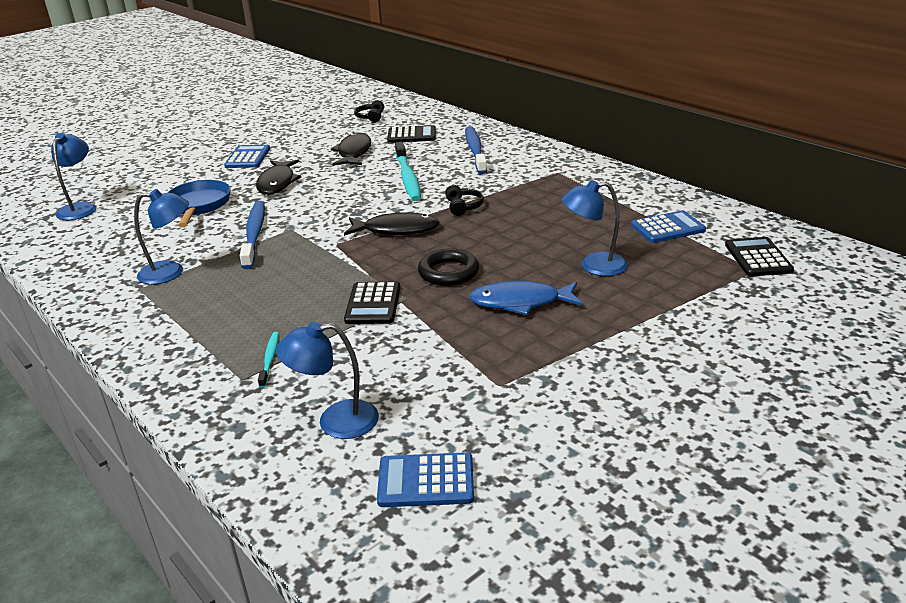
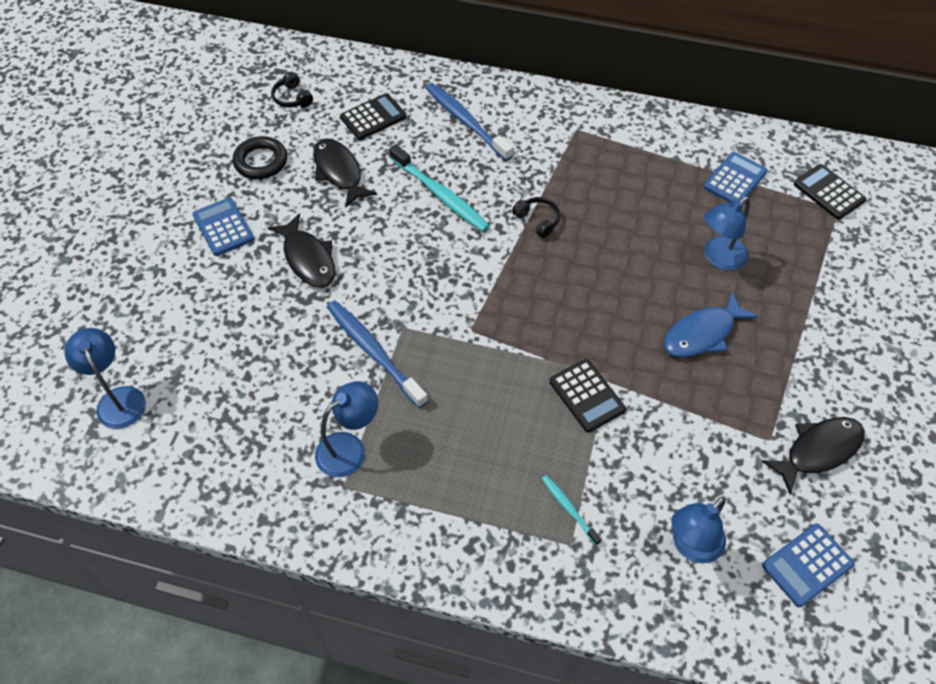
camera: 35 degrees left, 25 degrees up
blue pan [167,180,231,227] -> none
black fish [344,212,440,236] -> black fish moved to [761,417,865,494]
black ring [418,248,479,286] -> black ring moved to [233,136,287,179]

